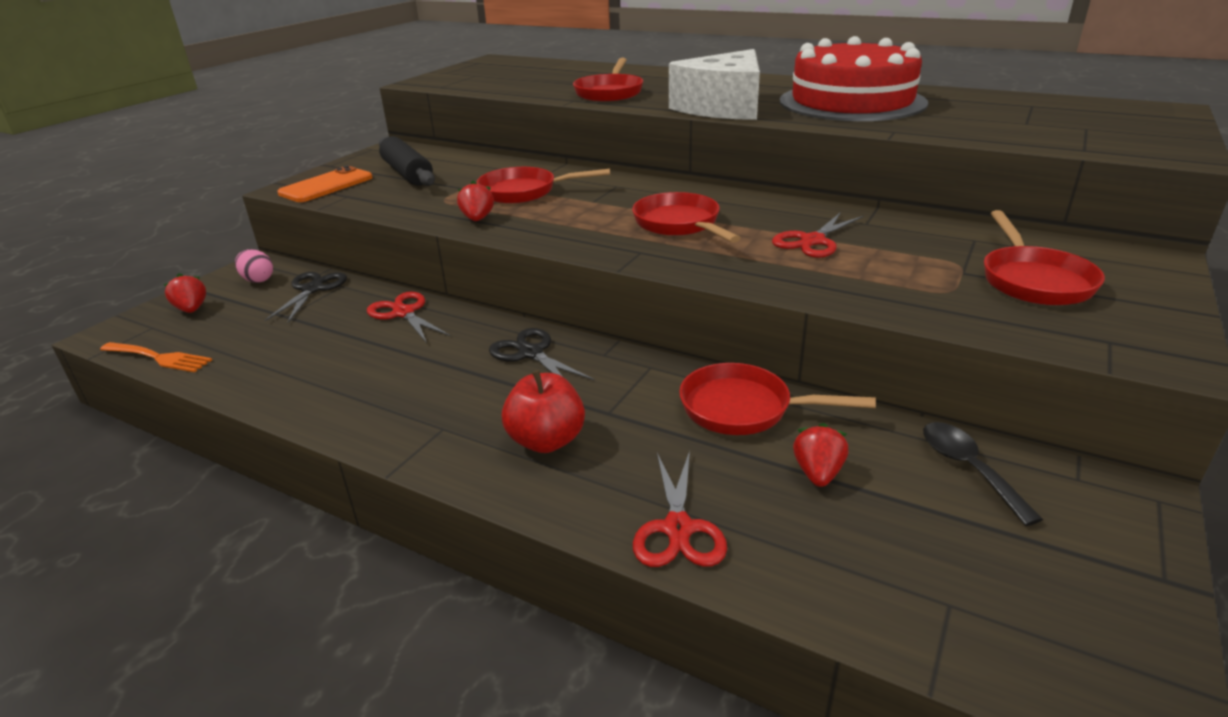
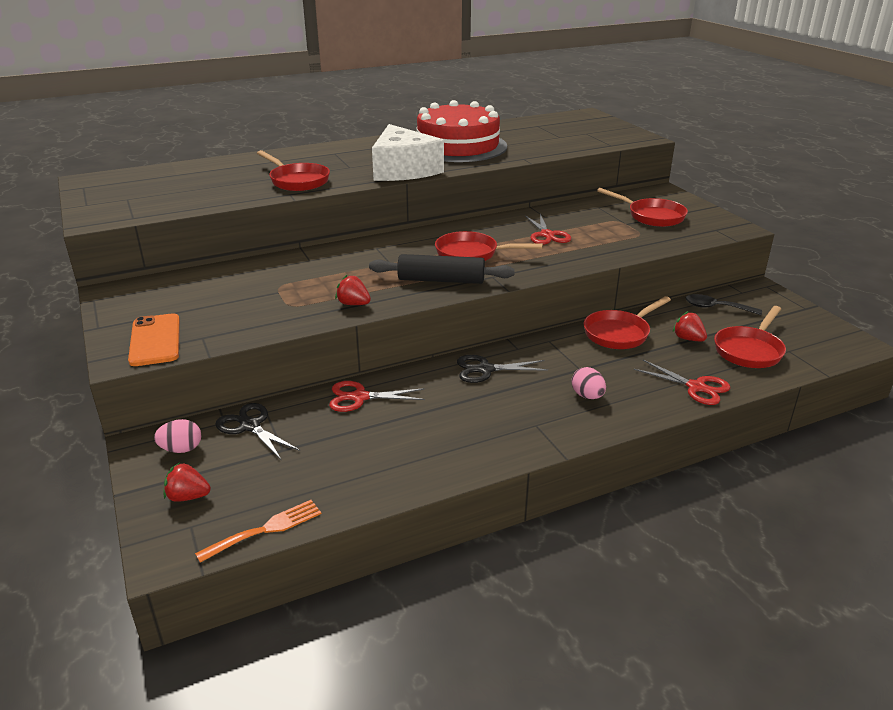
camera: 55 degrees left, 0 degrees up
black rolling pin [379,136,435,186] -> black rolling pin moved to [369,254,515,284]
red pan [476,167,610,203] -> red pan moved to [714,306,786,368]
red apple [502,370,585,453] -> pink egg [571,367,606,399]

